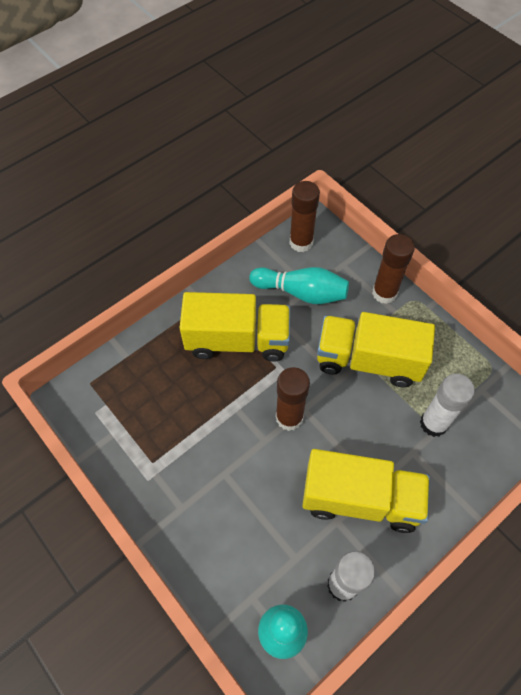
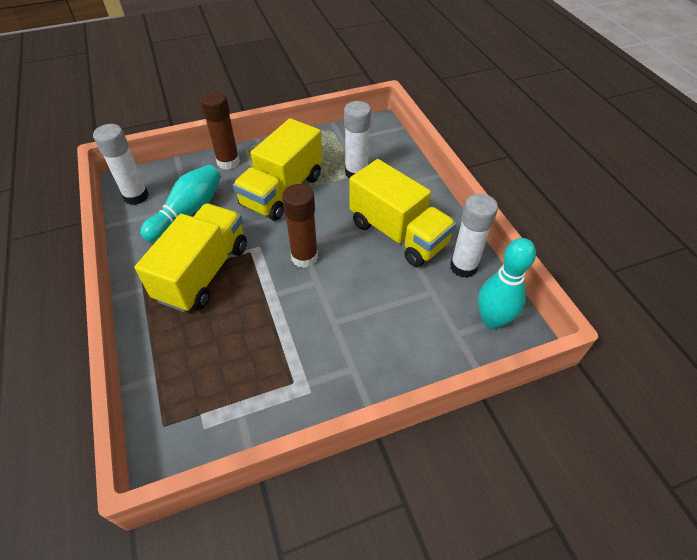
camera: 70 degrees left, 10 degrees down
brown glue stick [289,181,320,252] -> white glue stick [93,124,149,205]
yellow truck [302,449,430,533] -> yellow truck turned 105 degrees clockwise [349,159,456,267]

